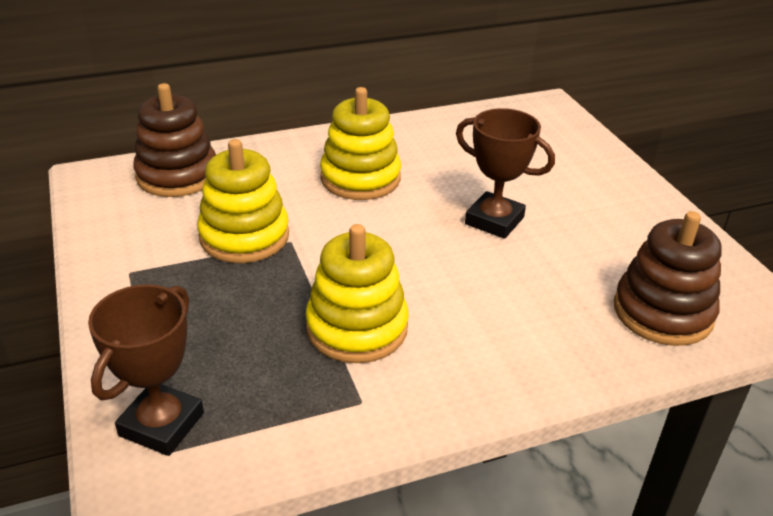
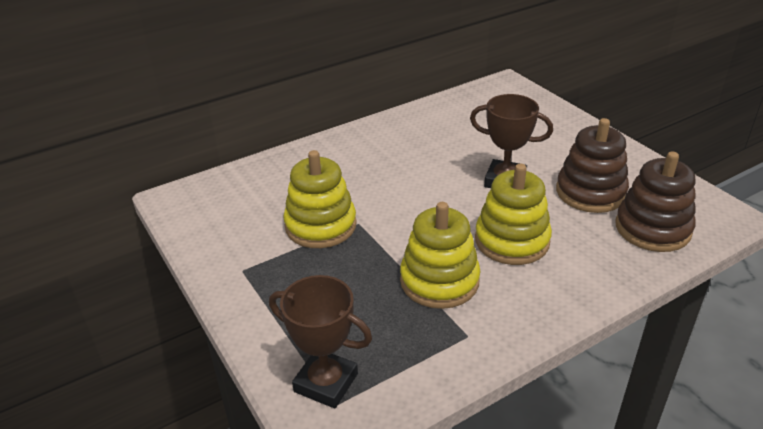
camera: 10 degrees left, 0 degrees up
brown trophy [88,284,204,456] -> brown trophy turned 75 degrees counterclockwise [269,275,372,408]
brown stacking toy [133,83,216,197] -> brown stacking toy moved to [556,118,629,213]
yellow stacking toy [320,87,401,200] -> yellow stacking toy moved to [475,164,552,265]

